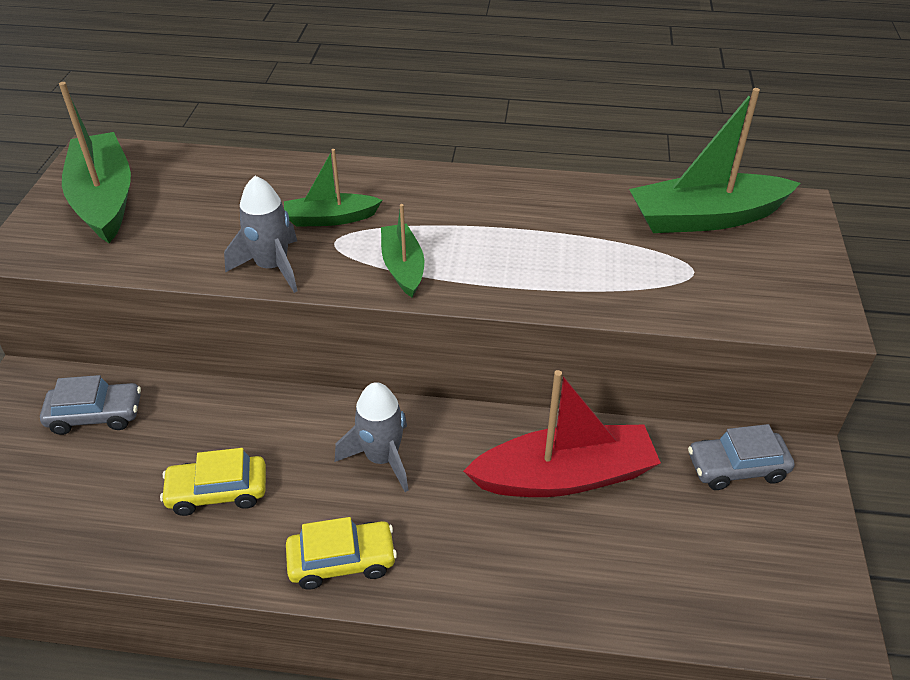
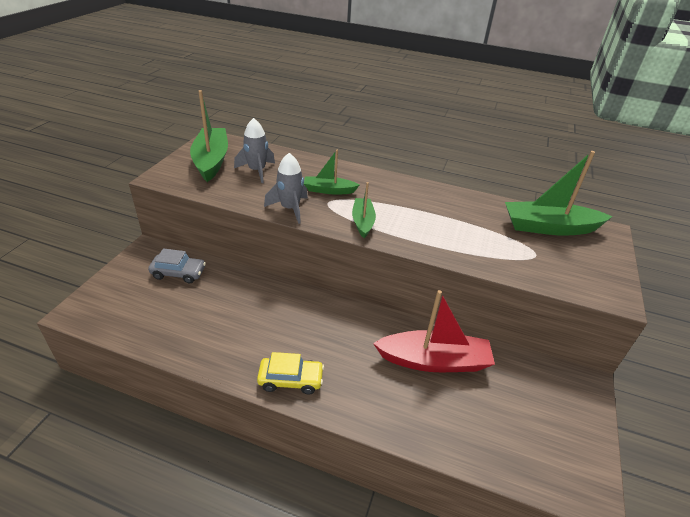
camera: 10 degrees right, 5 degrees down
yellow car [160,448,266,516] -> none
grey rocket [335,382,409,492] -> grey rocket moved to [234,118,275,183]
grey car [688,424,795,490] -> none

